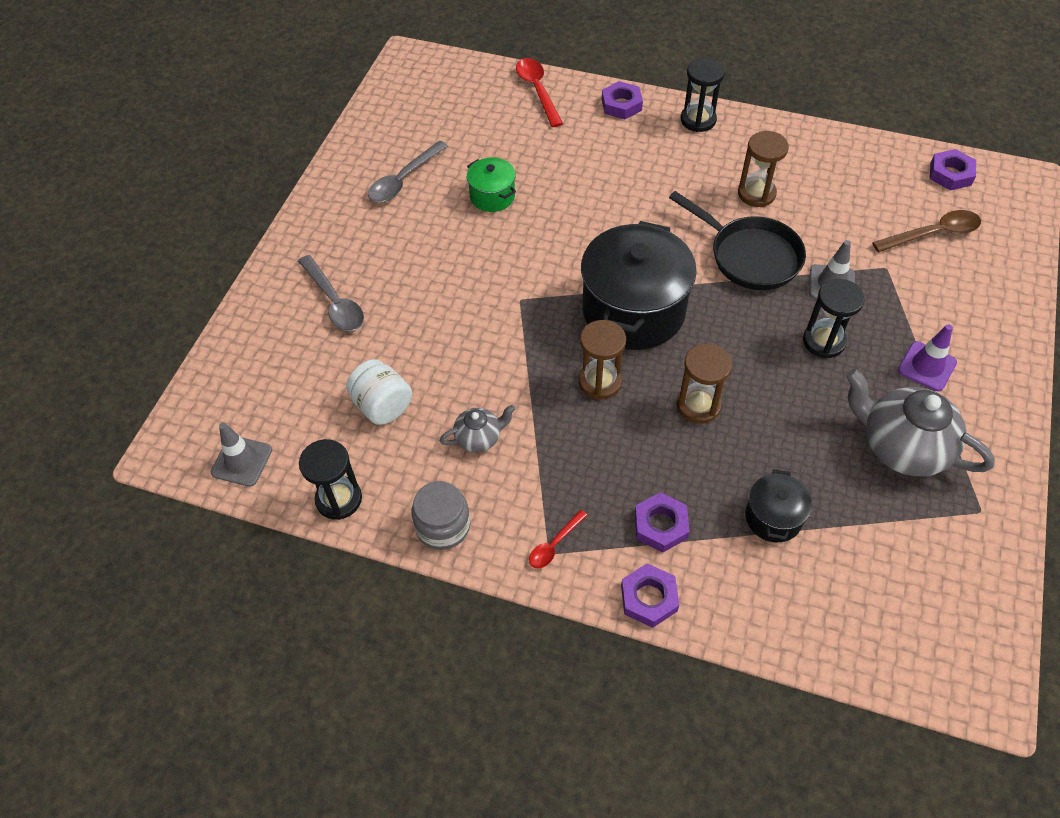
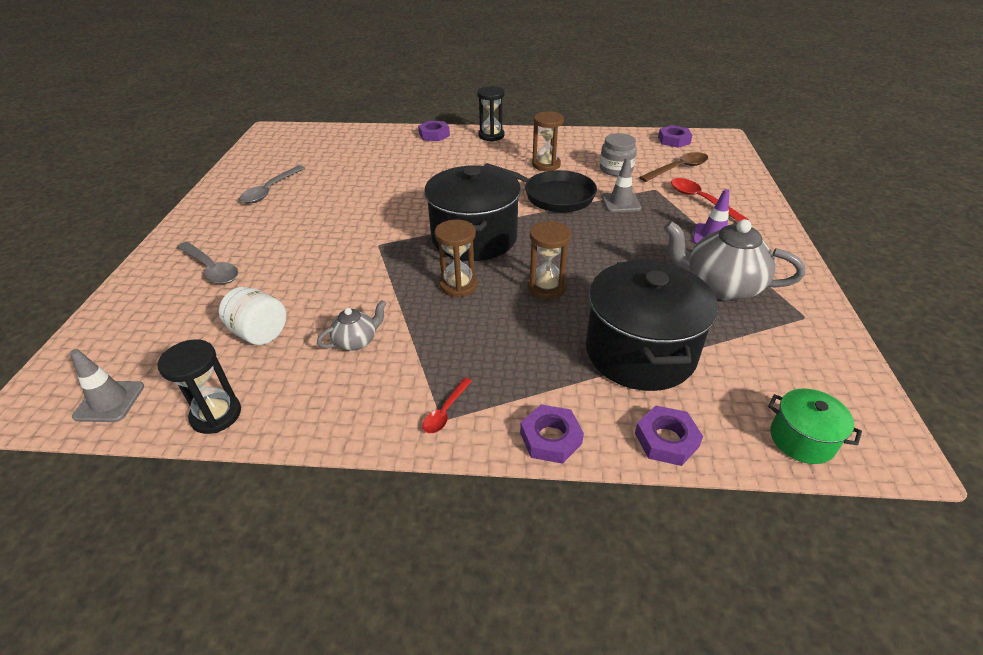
camera: 15 degrees left, 15 degrees down
grey jar [411,481,470,550] -> grey jar moved to [600,133,637,176]
green pot [467,158,516,212] -> green pot moved to [768,388,862,464]
red spoon [516,58,563,127] -> red spoon moved to [671,178,749,222]
purple nut [635,492,689,552] -> purple nut moved to [635,406,703,466]
black pot [745,469,812,543] -> black pot [586,260,718,391], size x2.08
black hourglass [803,279,865,358] -> none

